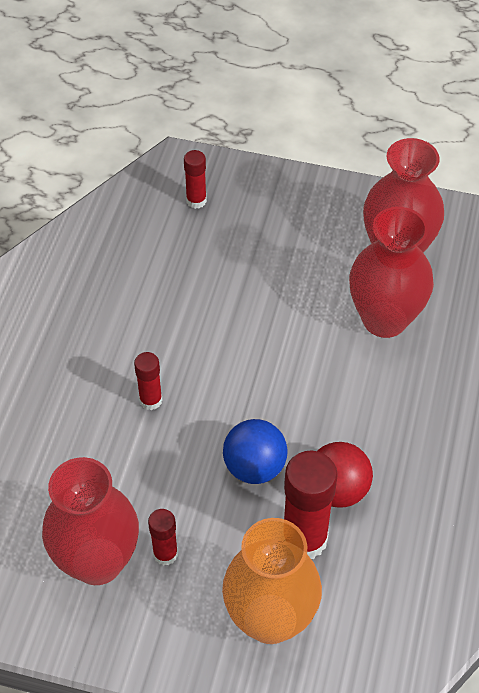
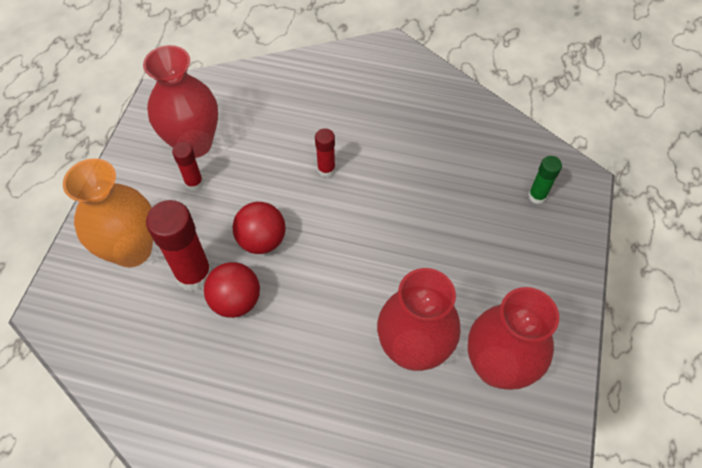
camera: 90 degrees right, 5 degrees up
red glue stick [184,150,207,209] -> green glue stick [528,156,562,204]
blue ball [223,419,288,484] -> red ball [232,202,286,254]

